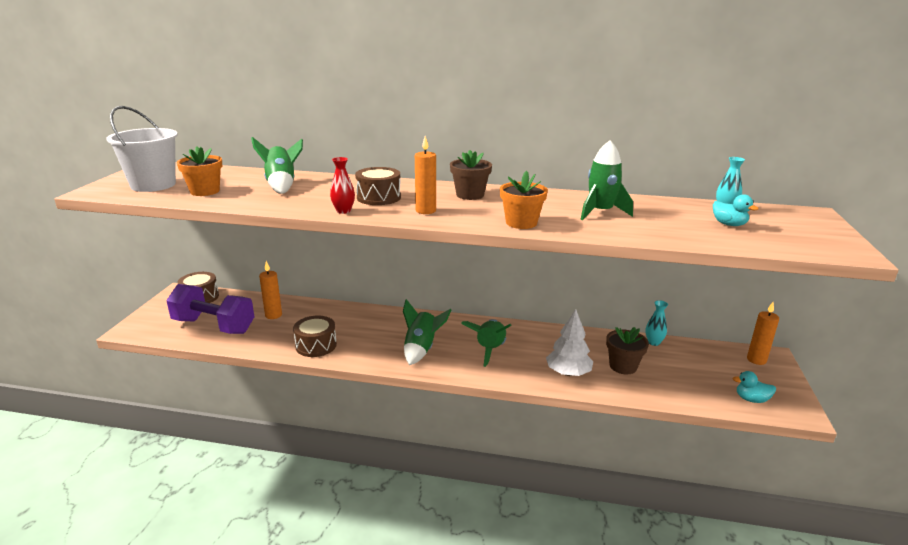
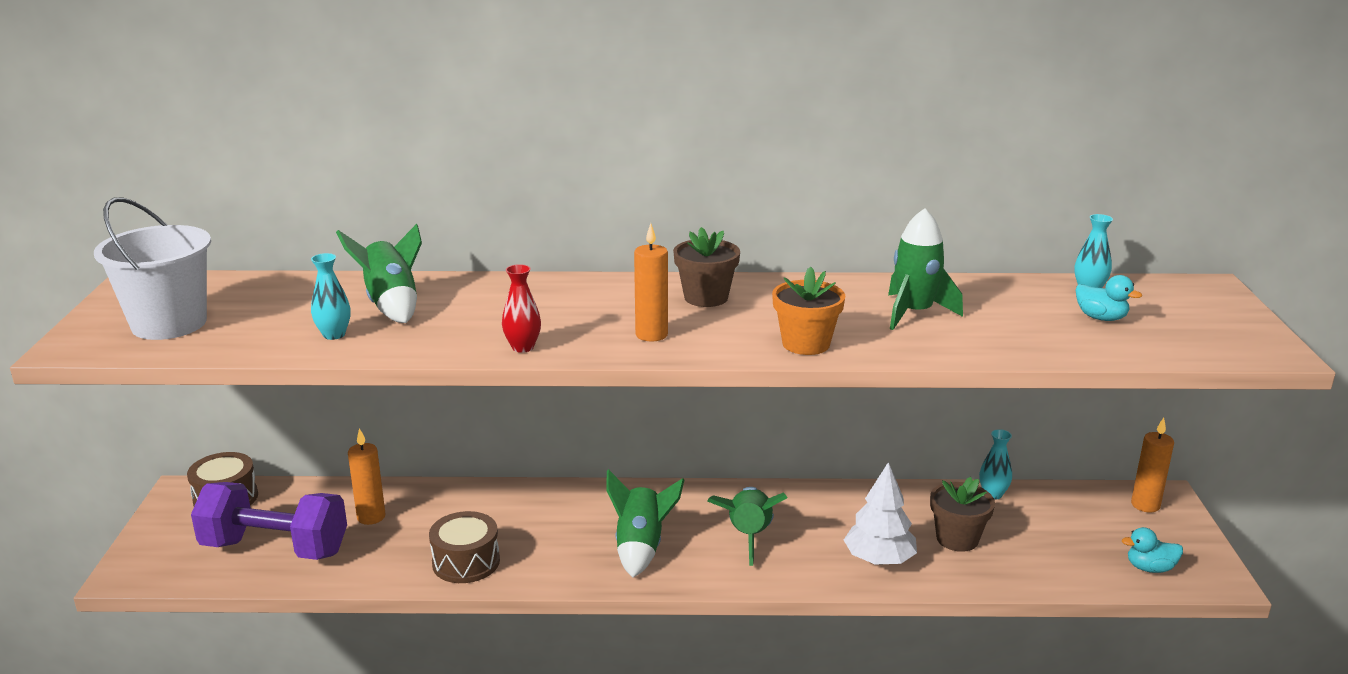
camera: 10 degrees left, 0 degrees up
orange flower pot [177,147,222,196] -> none
brown drum [355,167,401,205] -> none
none -> turquoise vase [311,253,351,340]

